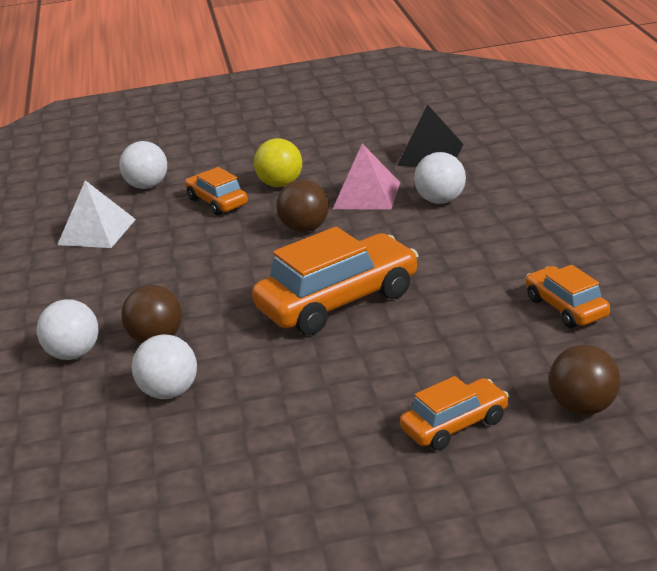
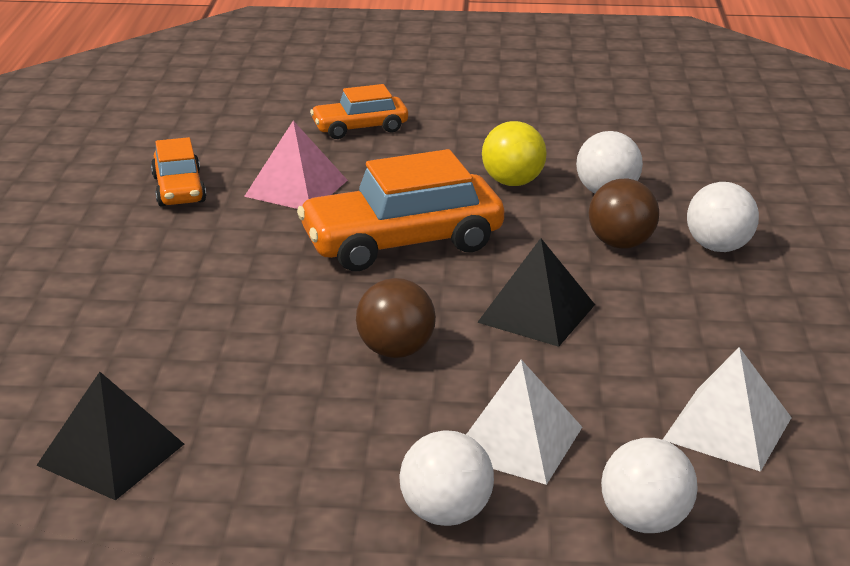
camera: 170 degrees left, 0 degrees up
orange car [185,167,248,216] -> white pyramid [466,360,582,485]
yellow ball [254,138,302,187] -> yellow ball moved to [482,121,547,186]
pink pyramid [333,144,400,210] -> pink pyramid moved to [244,121,348,209]
white ball [414,152,466,204] -> white ball moved to [399,430,494,526]
brown ball [549,345,620,415] -> none
none -> black pyramid [477,238,595,347]

